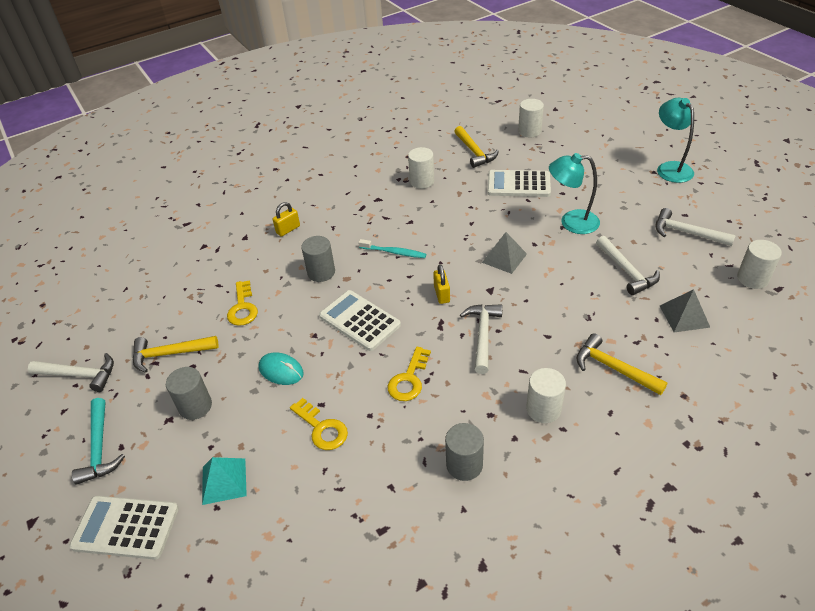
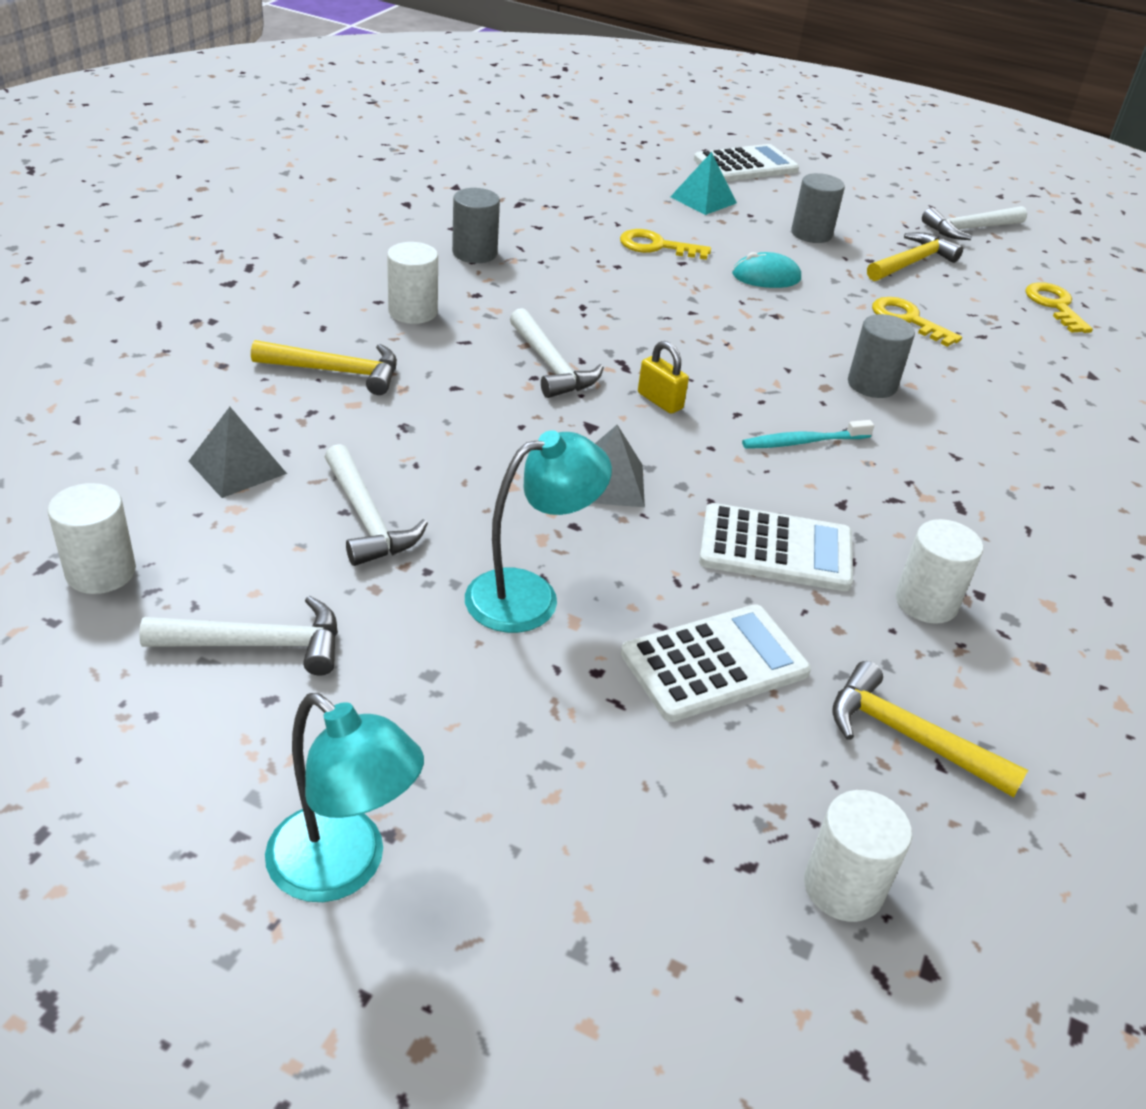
camera: 140 degrees right, 5 degrees down
turquoise hammer [72,398,125,485] -> none
yellow padlock [273,202,300,237] -> none
white calculator [319,290,401,351] -> white calculator moved to [699,503,853,591]
yellow key [388,347,431,401] -> yellow key moved to [1025,282,1093,333]
white hammer [596,236,660,295] -> white hammer turned 150 degrees counterclockwise [325,444,428,566]

